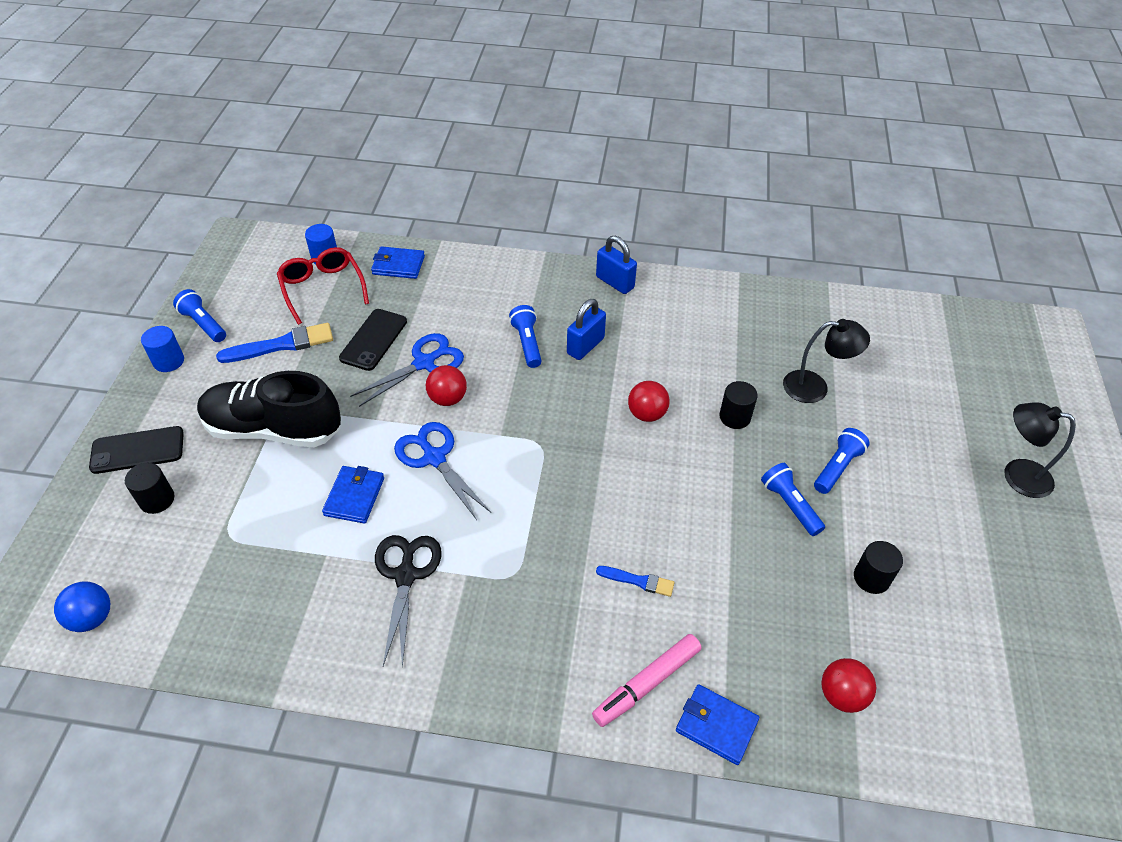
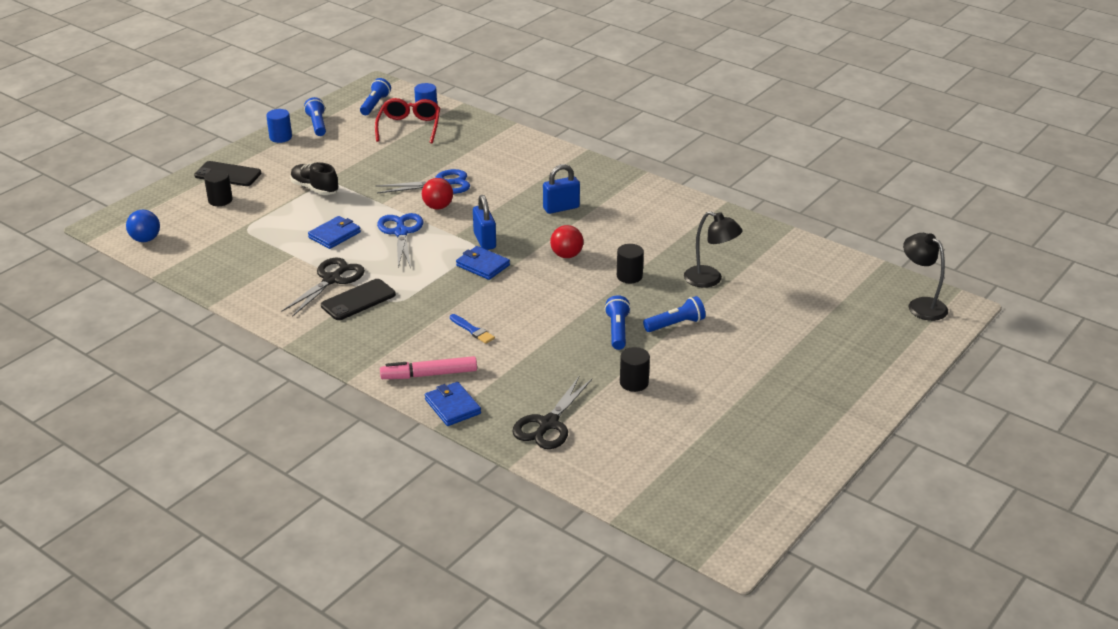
camera: 30 degrees right, 15 degrees down
black shoe [197,371,341,447] -> black shoe [290,162,339,195], size x0.57
blue brush [216,323,333,363] -> none
black phone [339,309,407,371] -> black phone moved to [321,279,396,320]
blue wallet [371,246,425,279] -> blue wallet moved to [456,246,510,280]
blue flashlight [509,305,542,368] -> blue flashlight moved to [360,78,391,115]
blue padlock [596,236,637,294] -> blue padlock moved to [473,195,496,250]
red ball [821,658,876,713] -> black scissors [512,377,592,449]
black lamp [1005,402,1076,498] -> black lamp moved to [903,233,948,321]

